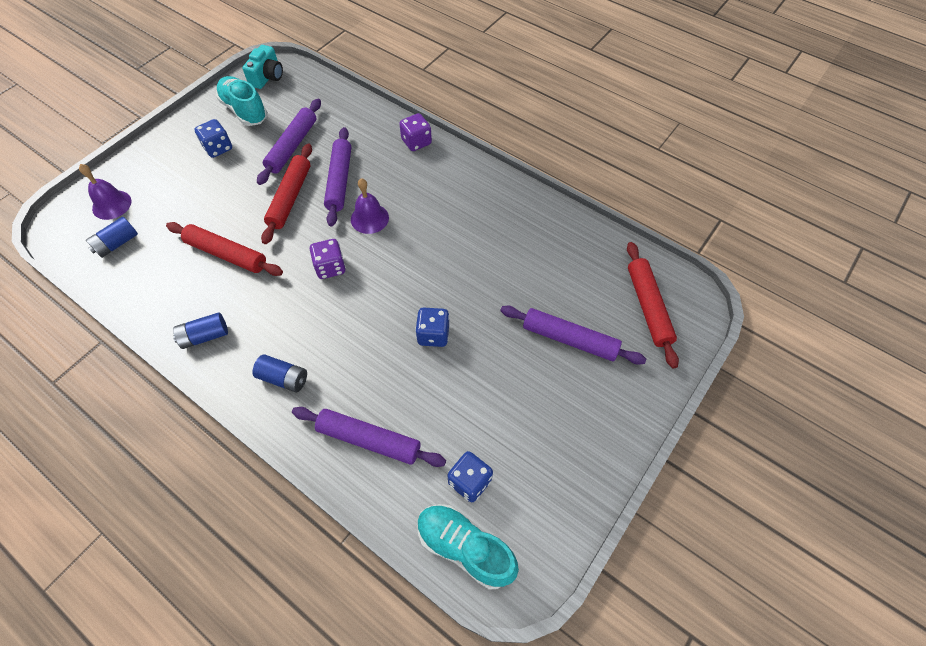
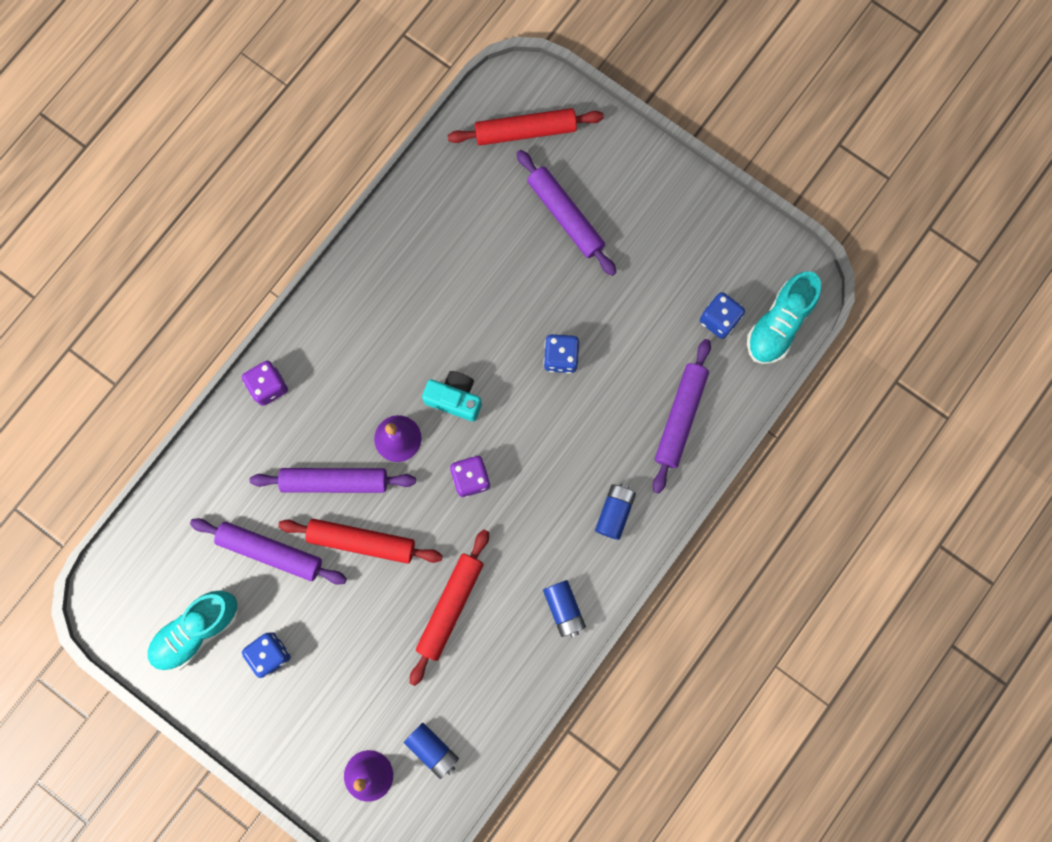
camera: 90 degrees left, 20 degrees up
turquoise camera [242,45,283,89] -> turquoise camera moved to [422,371,482,422]
purple rolling pin [500,306,646,365] -> purple rolling pin turned 60 degrees counterclockwise [516,150,616,276]

